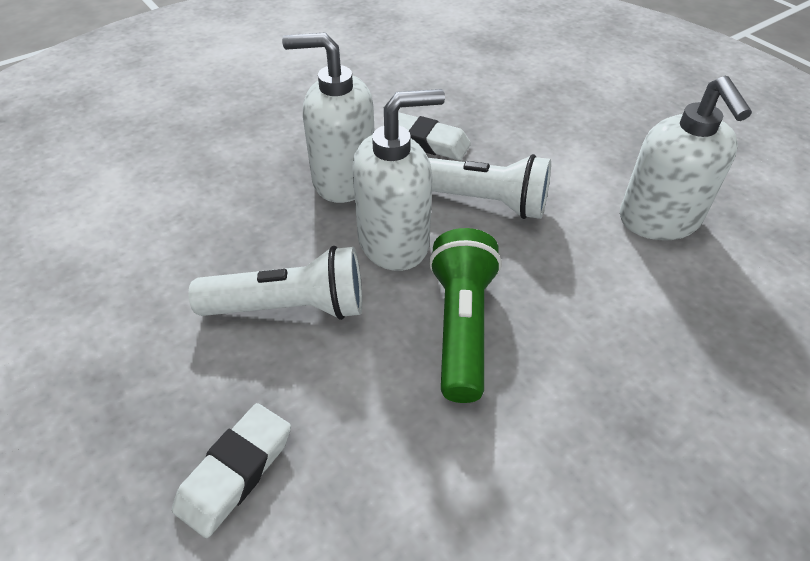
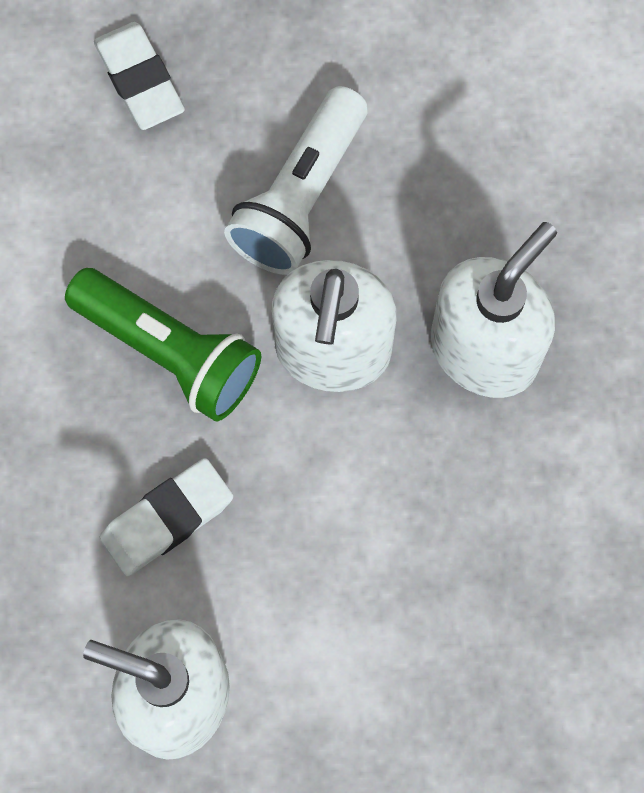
camera: 120 degrees right, 25 degrees up
white eraser [398,112,471,160] -> white eraser moved to [99,458,233,576]
white flashlight [428,154,551,219] -> none

